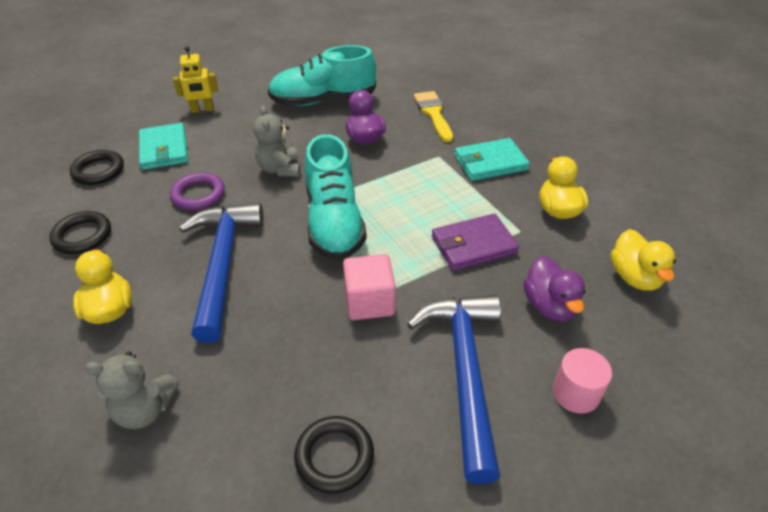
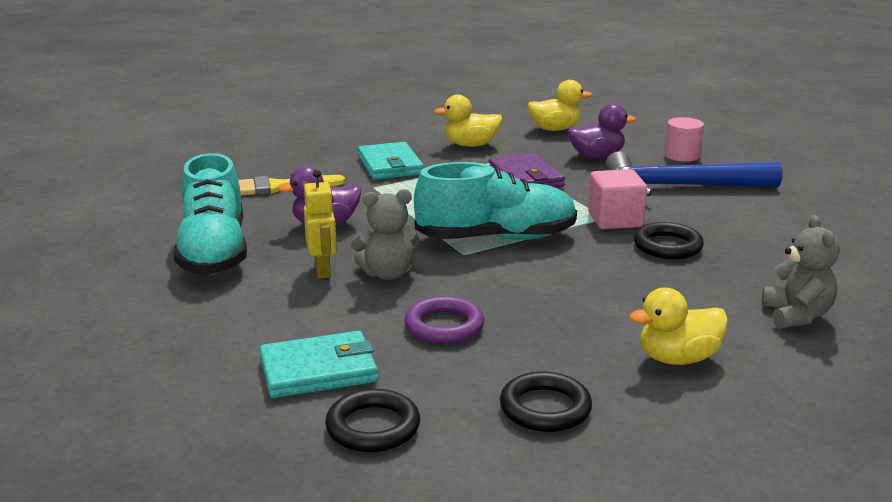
camera: 90 degrees left, 20 degrees down
yellow robot [173,46,218,113] -> yellow robot moved to [304,170,337,279]
blue hammer [179,203,263,343] -> none
black ring [294,416,374,494] -> black ring moved to [634,222,704,259]

